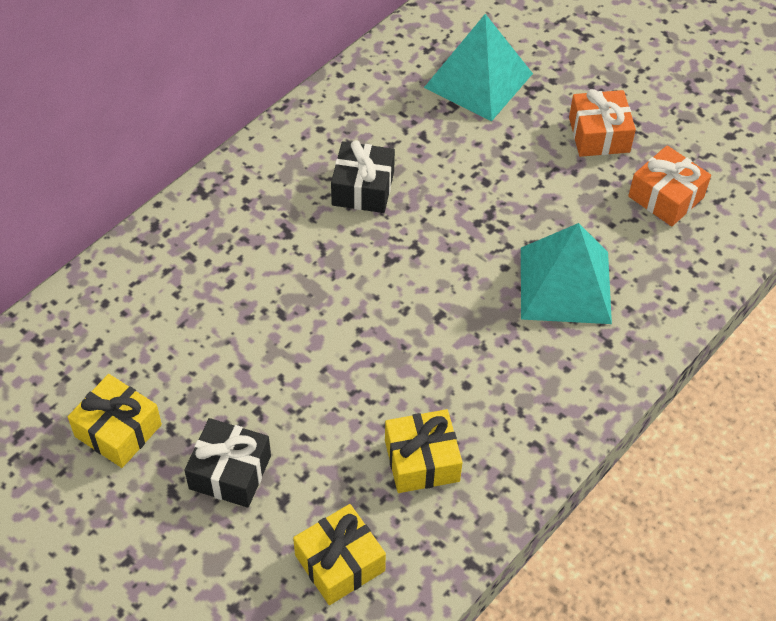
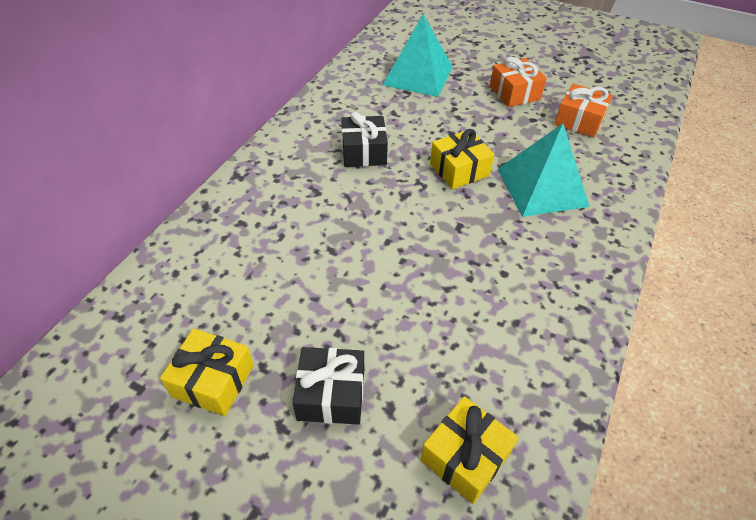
camera: 15 degrees left, 5 degrees down
yellow gift [385,409,462,493] -> yellow gift moved to [430,129,495,189]

